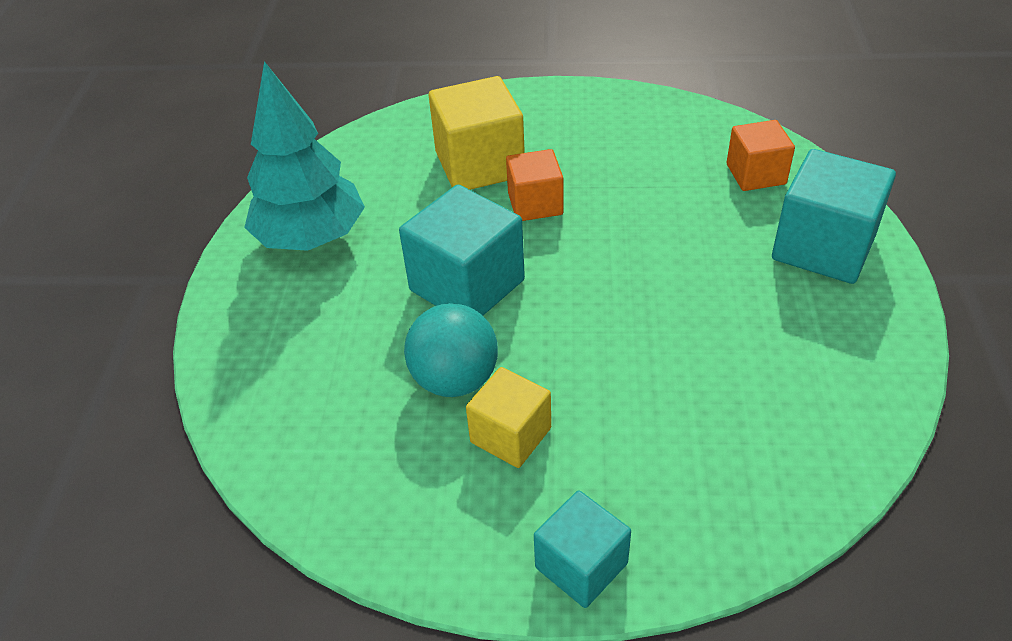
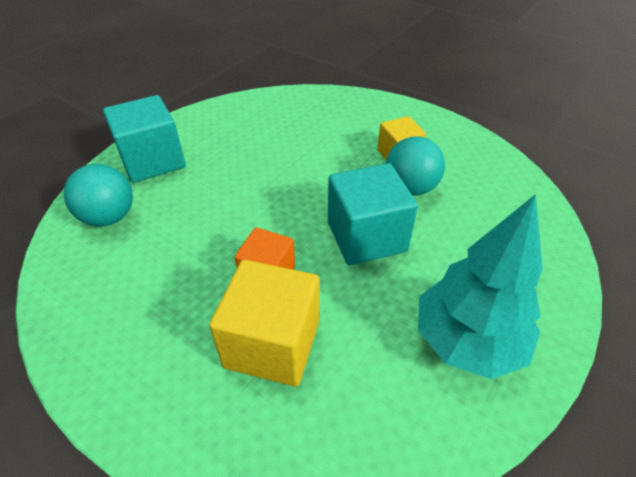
camera: 150 degrees left, 0 degrees up
turquoise cube [534,490,631,608] -> none
orange cube [726,120,795,191] -> turquoise ball [64,164,133,226]

